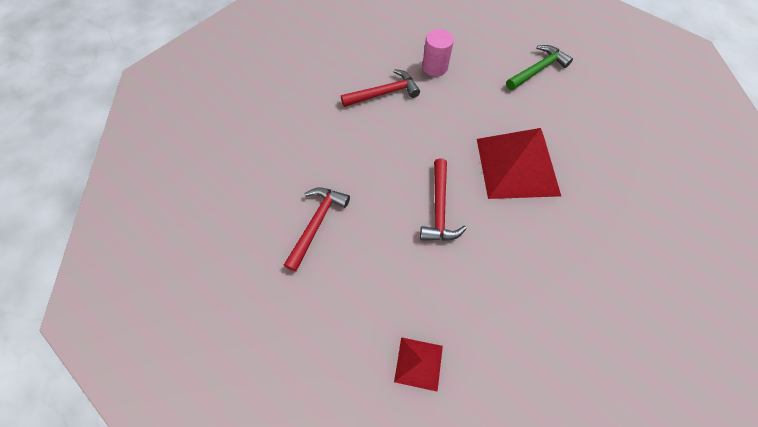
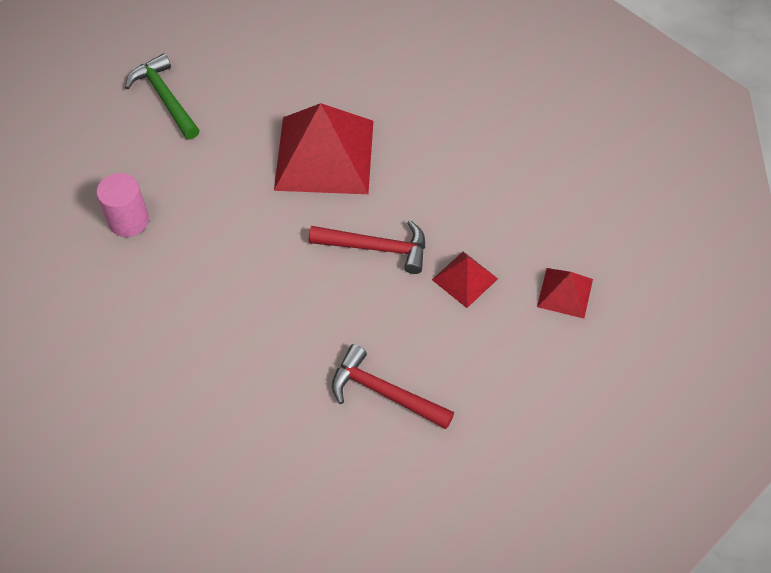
camera: 85 degrees left, 5 degrees down
red hammer [341,69,420,107] -> none
none -> red pyramid [432,251,498,308]

